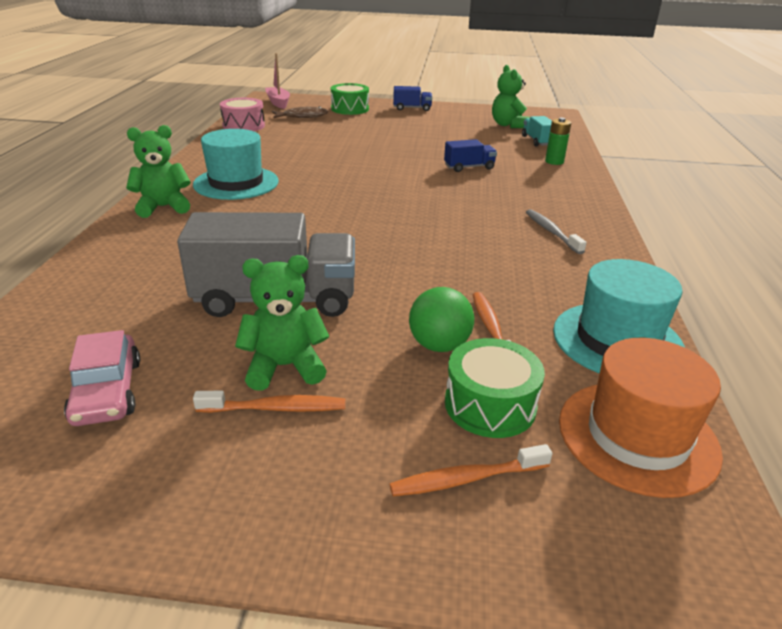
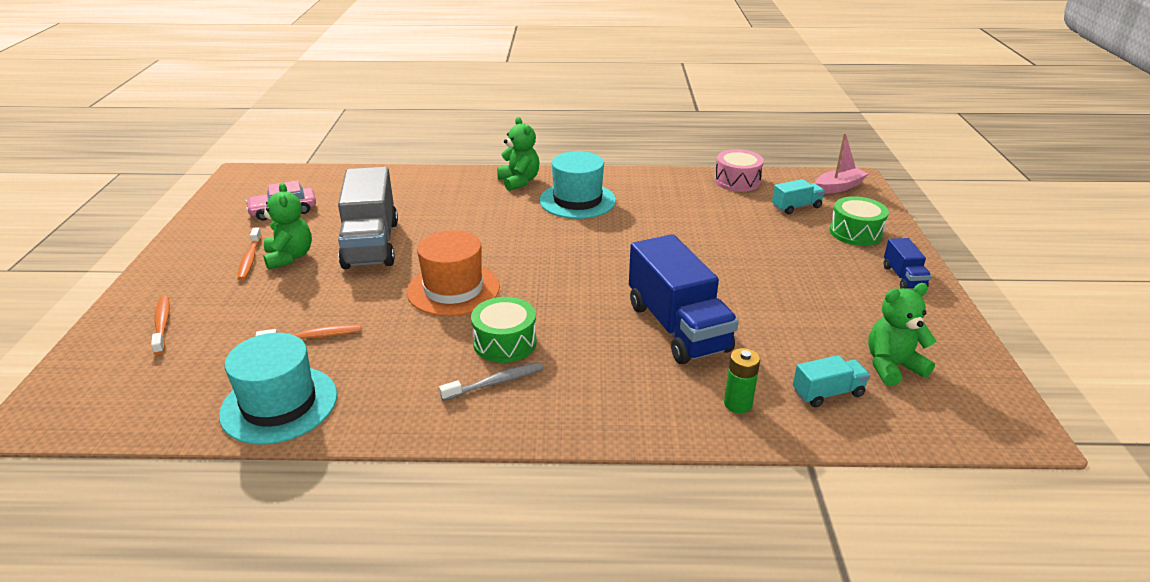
camera: 85 degrees right, 0 degrees up
brown fish [272,106,328,118] -> turquoise truck [772,179,825,214]
green ball [409,287,474,352] -> none
blue truck [444,139,497,172] -> blue truck [629,234,739,364], size x2.11
green drum [445,338,545,438] -> green drum moved to [471,297,537,363]
orange hat [559,338,723,498] -> orange hat moved to [407,230,500,316]

